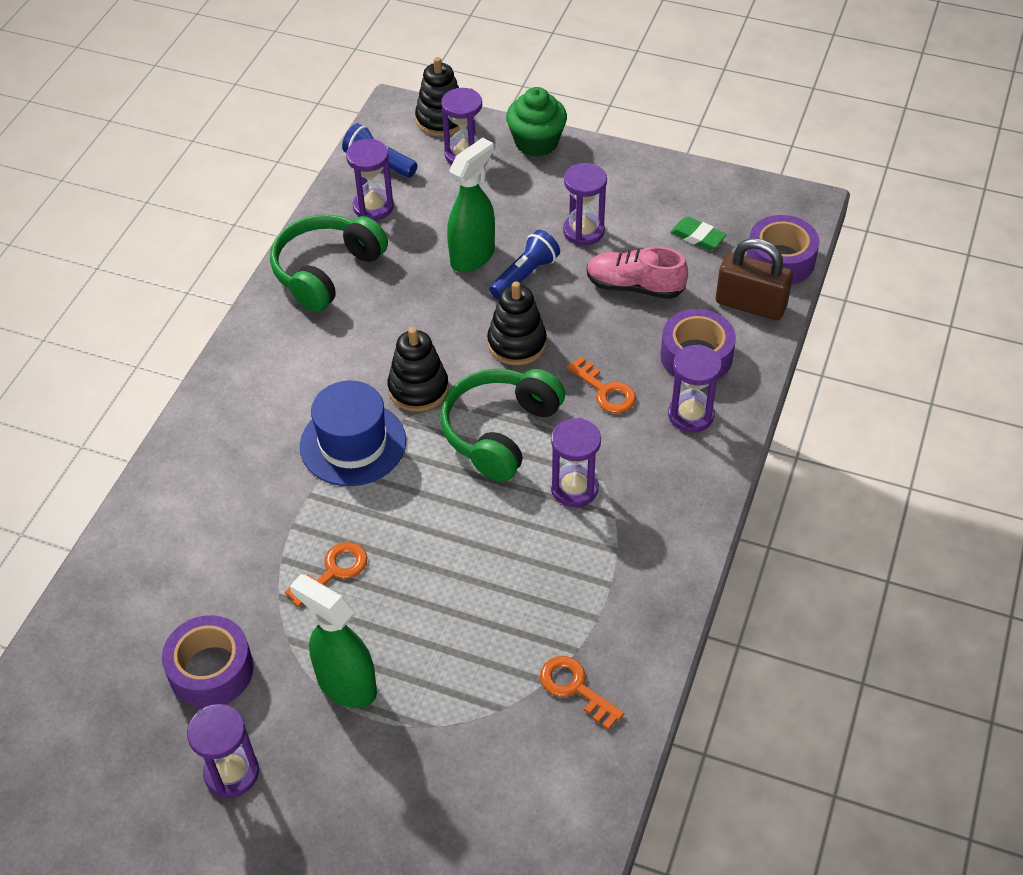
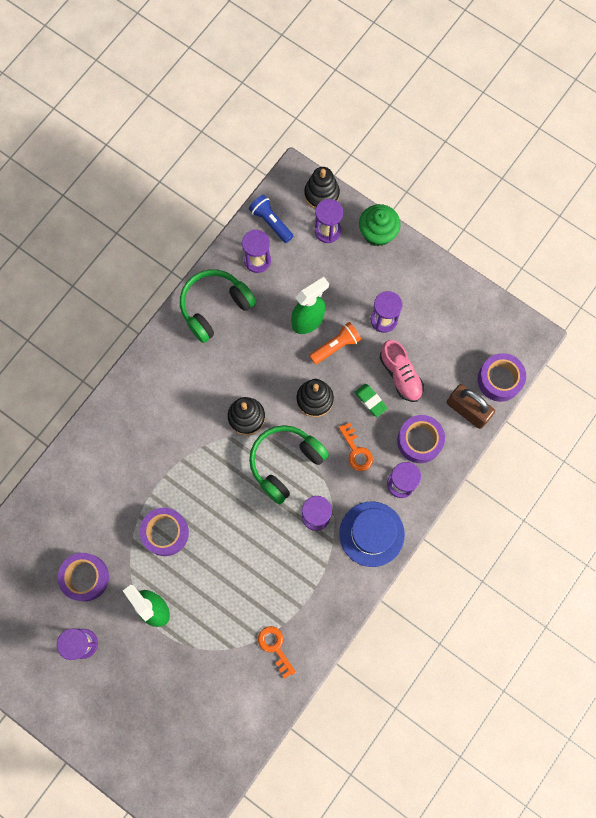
camera: 15 degrees right, 25 degrees up
orange key [285,542,368,607] -> purple tape [140,508,189,556]
blue hat [300,381,406,486] -> blue hat moved to [339,501,405,567]
blue flashlight [489,230,560,300] -> orange flashlight [309,322,361,364]
pink shoe [587,246,688,299] -> pink shoe turned 150 degrees counterclockwise [380,340,424,402]
green eraser [670,217,727,250] -> green eraser moved to [355,384,388,417]

